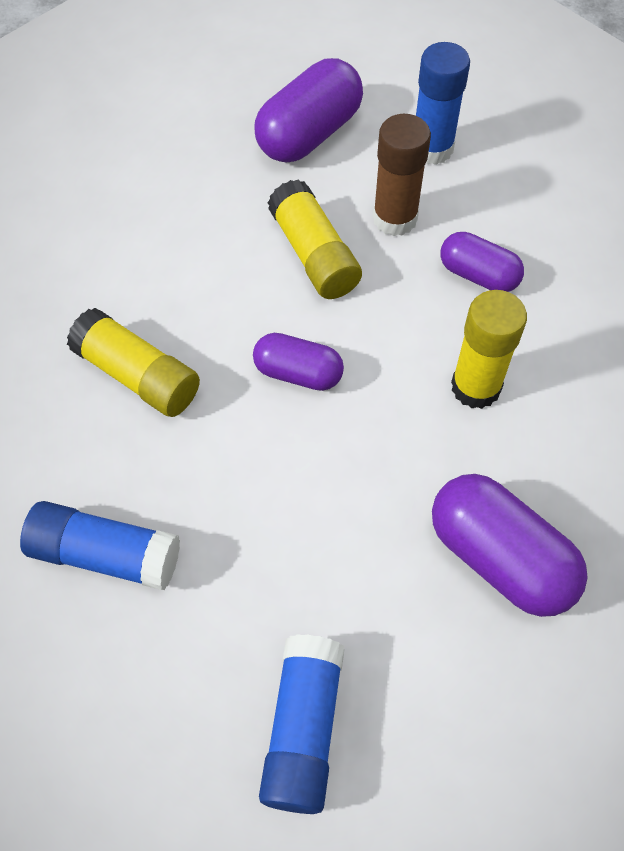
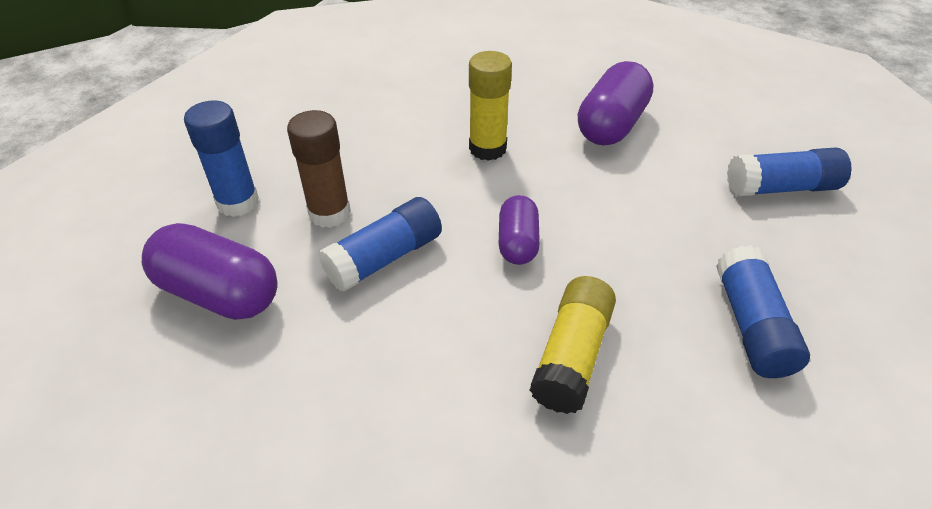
camera: 105 degrees left, 15 degrees down
yellow glue stick [267,179,362,299] -> blue glue stick [318,197,442,292]
purple capsule [440,232,524,292] -> none

